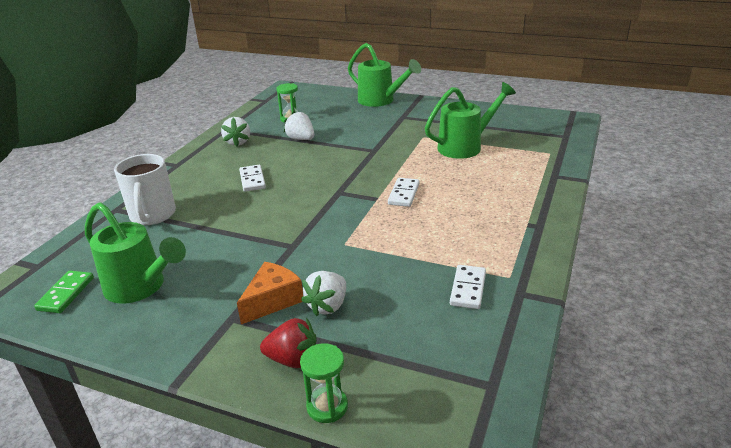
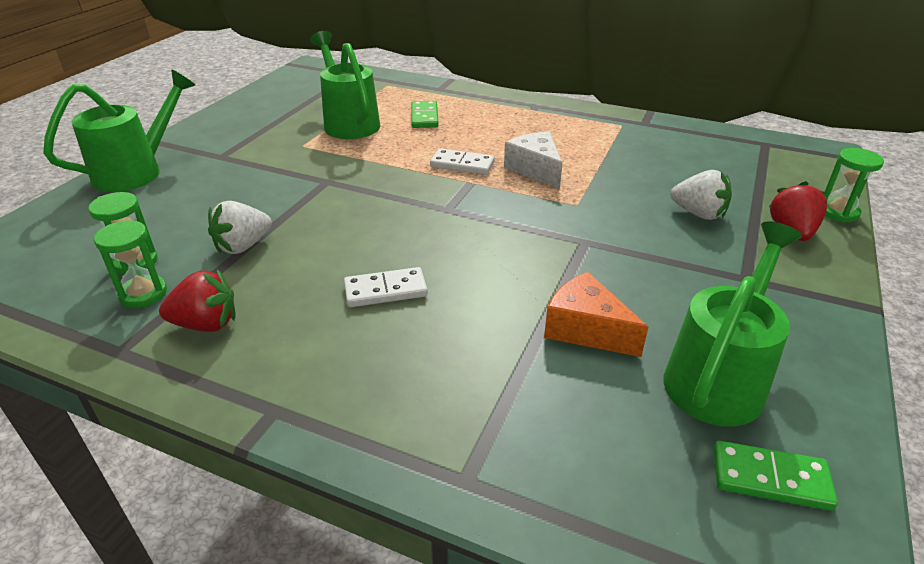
camera: 90 degrees left, 5 degrees up
white mug [114,154,176,225] -> none
white strawberry [221,117,250,146] -> red strawberry [159,269,235,332]
orange cheese [237,262,303,324] -> orange cheese moved to [544,272,648,357]
white domino [450,265,486,309] -> none
none -> green hourglass [94,220,167,308]
none -> green domino [411,101,439,128]
none -> white cheese [504,132,563,189]

